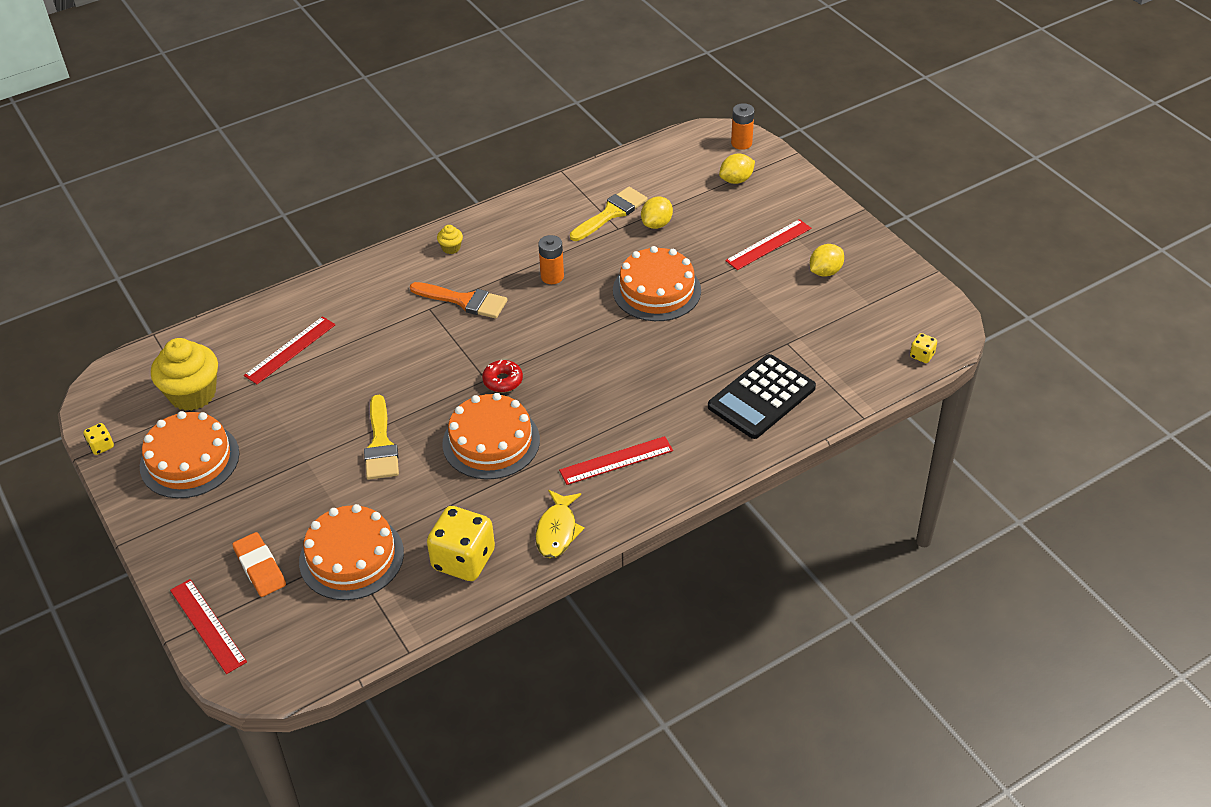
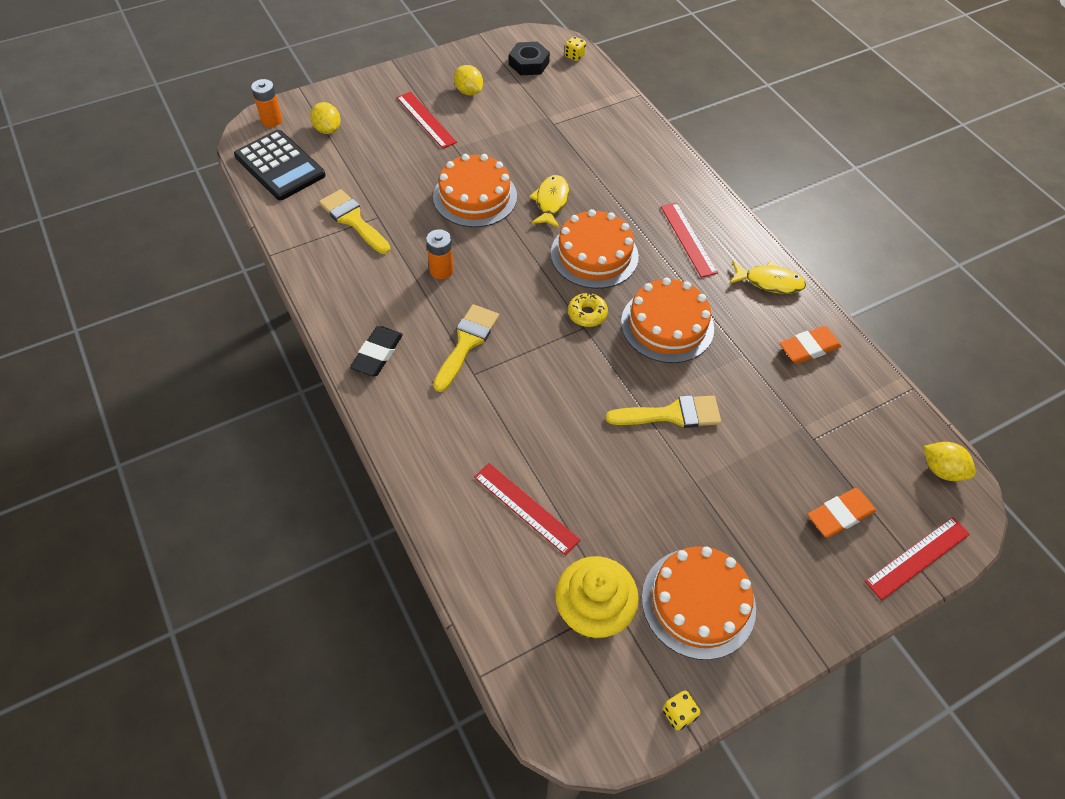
camera: 90 degrees left, 10 degrees up
orange cake [299,504,404,600] -> orange cake moved to [551,209,639,289]
orange brush [410,282,507,319] -> yellow brush [433,304,499,392]
yellow dice [427,506,495,581] -> orange eraser [780,326,842,364]
yellow cupcake [437,225,463,254] -> black eraser [350,326,403,376]
red donut [482,360,523,392] -> yellow donut [568,293,608,327]
yellow lemon [641,197,673,229] -> yellow lemon moved to [923,442,976,481]
black calculator [708,354,816,439] -> black calculator moved to [234,130,326,200]
none -> black nut [509,42,550,75]
none -> yellow fish [529,175,569,228]

